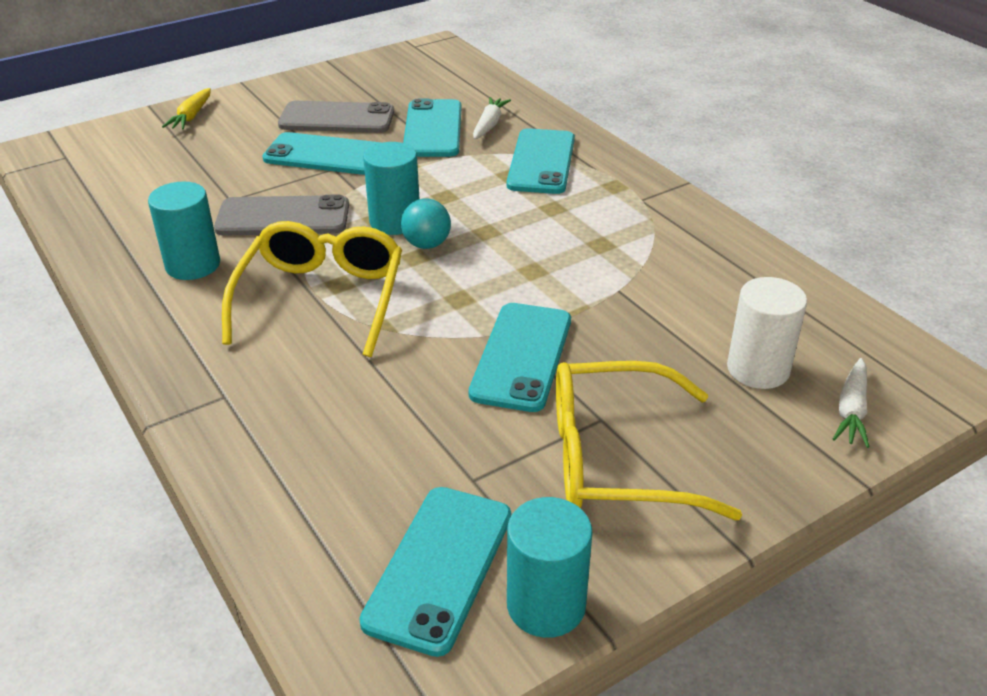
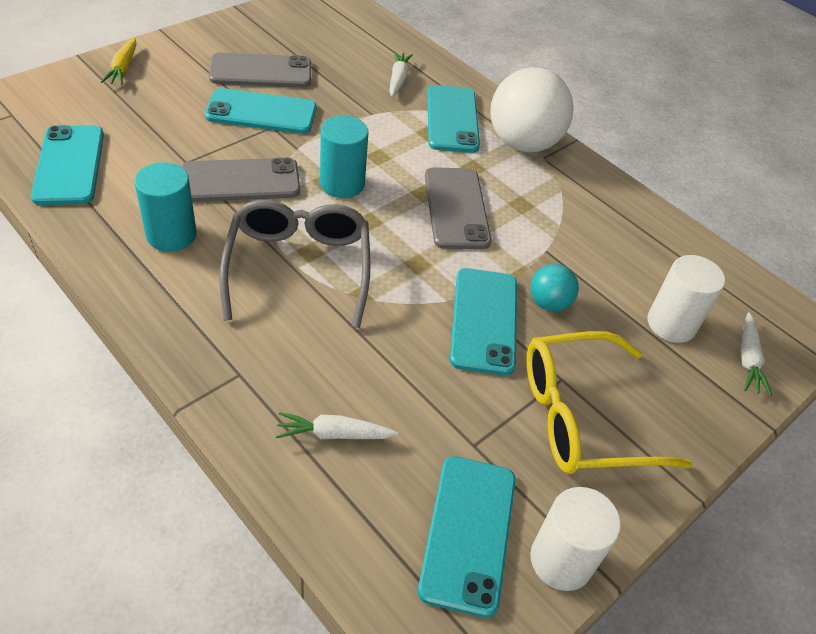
camera: 15 degrees left, 10 degrees up
yellow glasses [222,221,402,357] -> grey glasses [219,200,371,328]
turquoise ball [401,199,451,249] -> turquoise ball moved to [530,264,579,312]
turquoise phone [403,99,462,157] -> turquoise phone moved to [31,125,104,205]
turquoise cylinder [507,497,592,638] -> white cylinder [530,487,621,591]
none -> white carrot [276,412,398,439]
none -> grey phone [425,167,492,249]
none -> white ball [490,67,574,152]

